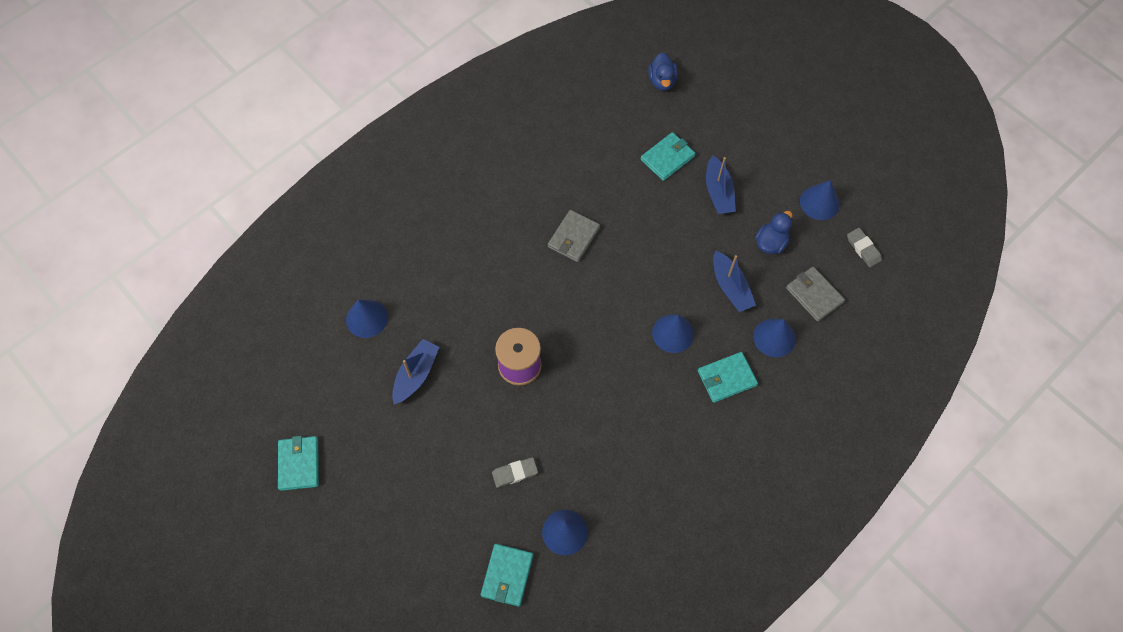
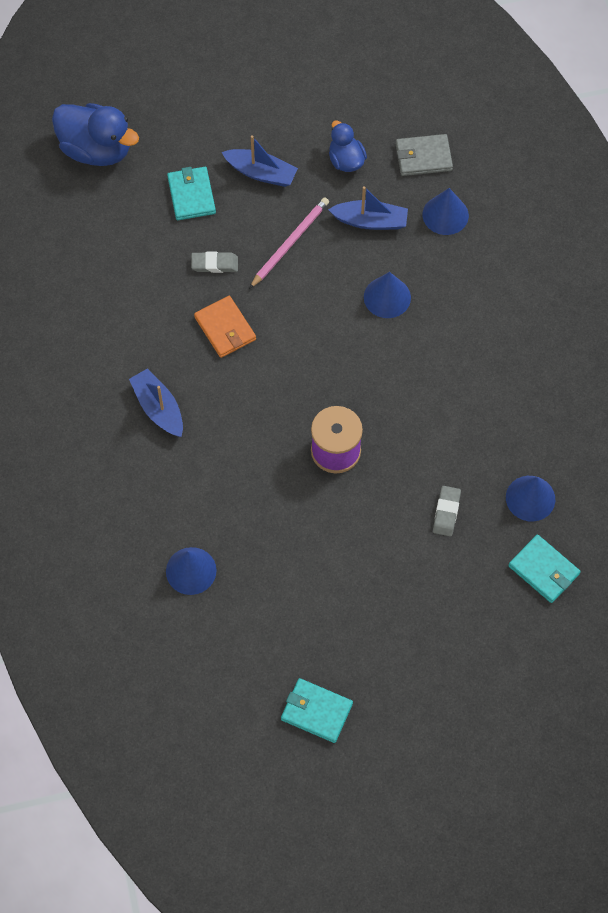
camera: 60 degrees left, 0 degrees up
blue boat [392,339,439,404] -> blue boat moved to [129,368,183,437]
grey wallet [548,210,600,262] -> orange wallet [194,296,256,358]
blue duck [648,52,678,91] -> blue duck [52,103,139,166], size x1.74
turquoise wallet [698,352,758,403] -> none
blue cone [800,180,840,220] -> none
grey eraser [847,228,882,267] -> grey eraser moved to [191,252,238,273]
none -> pink pencil [249,198,329,289]

